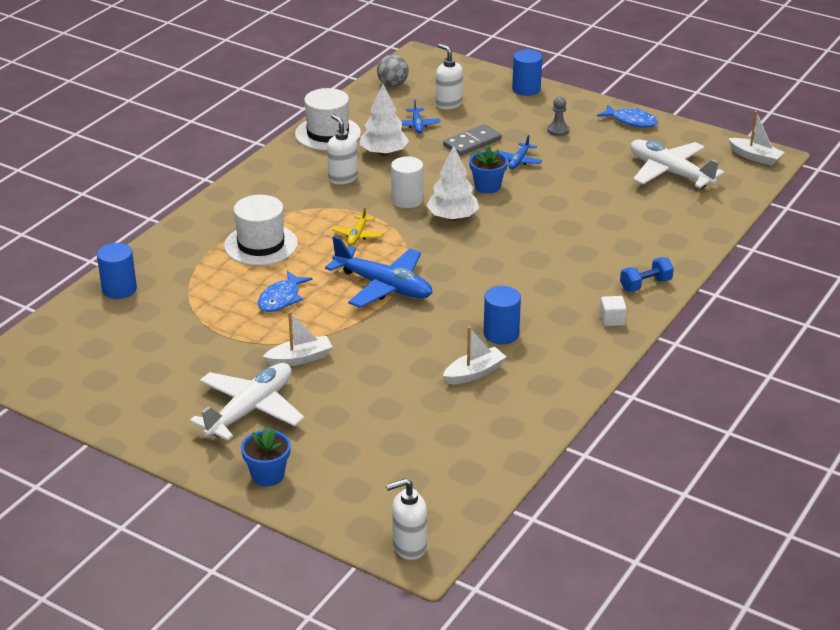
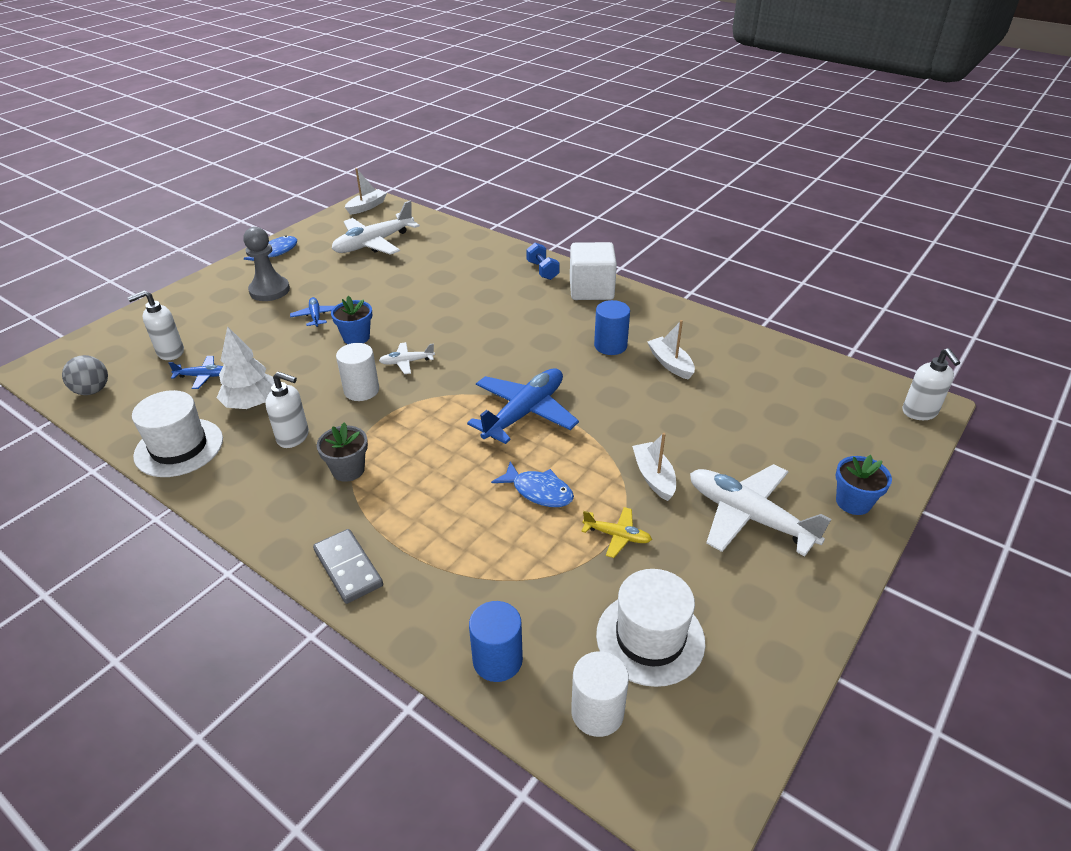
camera: 85 degrees left, 5 degrees up
white hat [224,195,298,265] -> white hat moved to [596,569,705,687]
white soap dispenser [327,114,358,184] -> white soap dispenser turned 135 degrees counterclockwise [265,372,309,448]
yellow plane [332,206,382,246] -> yellow plane moved to [582,507,652,558]
white tree [426,146,479,221] -> white plane [379,342,435,374]
grey domino [443,124,501,156] -> grey domino moved to [313,529,383,604]
blue plane [499,135,542,169] -> blue plane turned 135 degrees counterclockwise [290,297,335,327]
blue cylinder [512,50,542,96] -> none
grey pawn [547,97,569,136] -> grey pawn [243,227,290,301], size x1.80
white cube [600,296,627,326] -> white cube [570,242,617,300], size x2.25
none -> grey flower pot [317,423,368,482]
none -> white cylinder [571,651,629,737]

